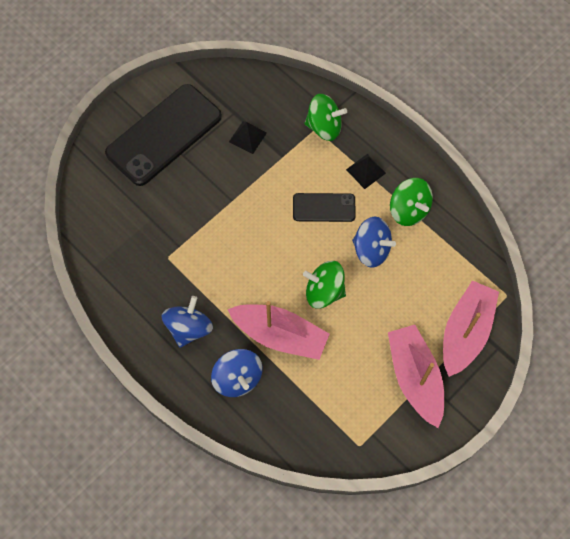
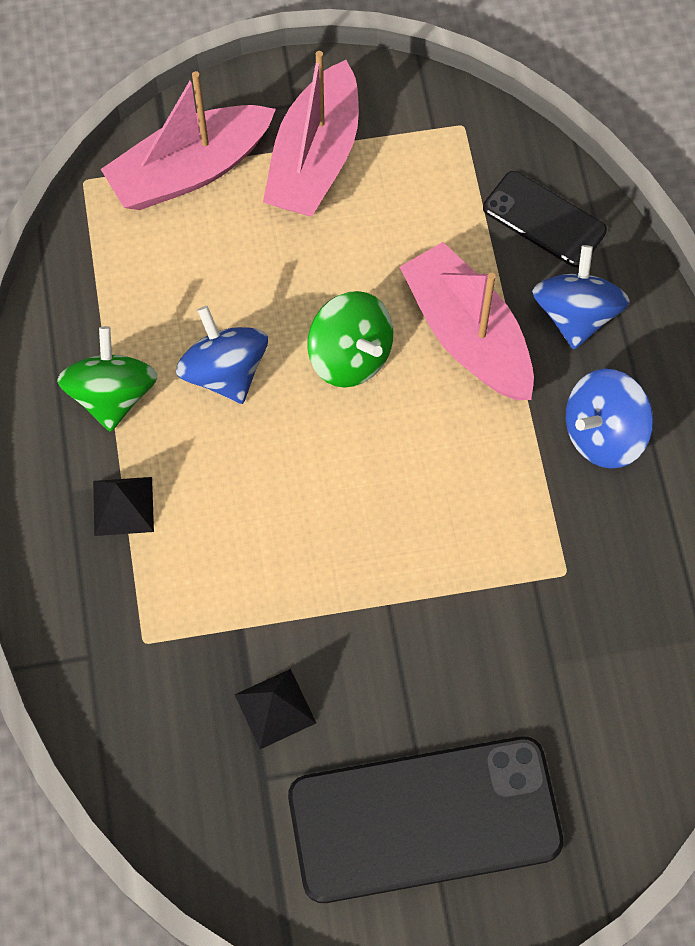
camera: 145 degrees left, 0 degrees up
black phone [293,193,356,222] -> black phone moved to [483,171,607,267]
green spinning top [304,94,347,141] -> none

